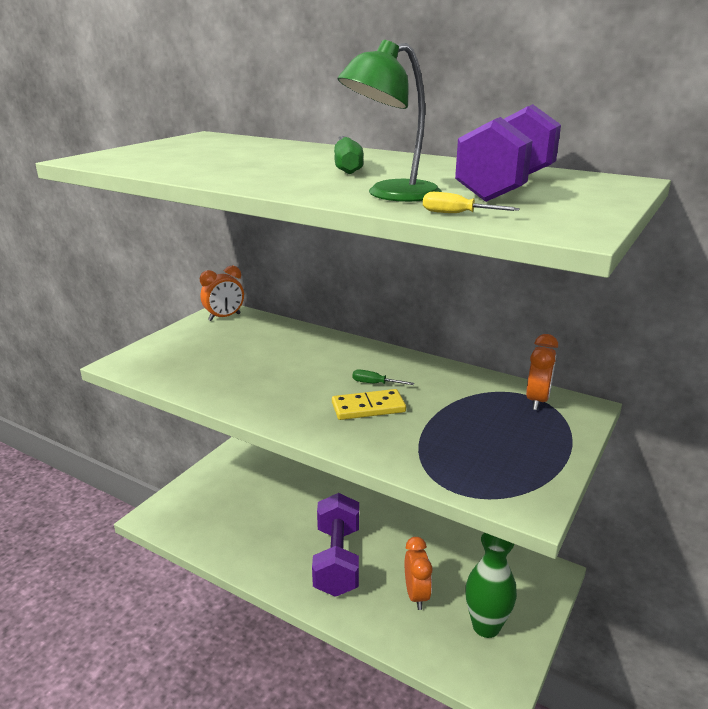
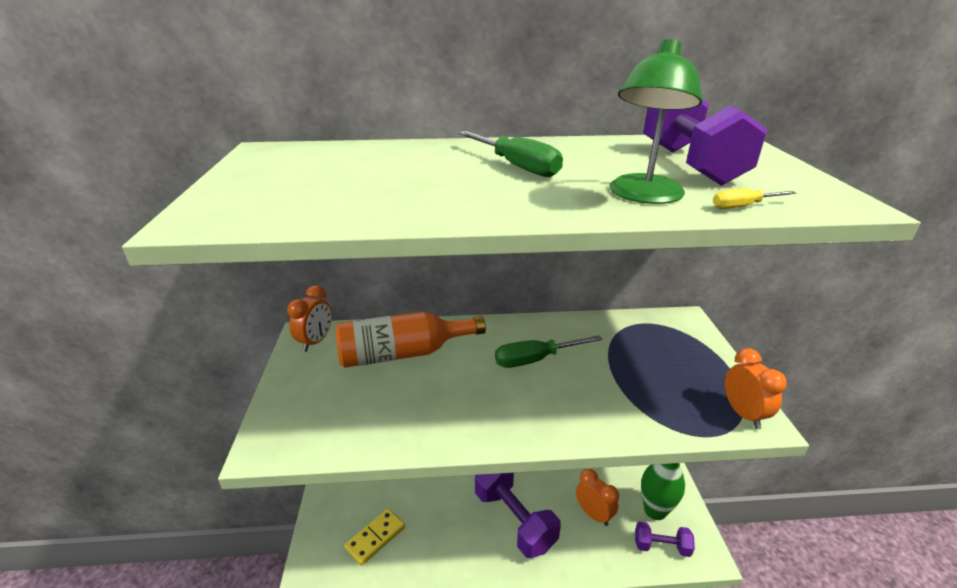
camera: 35 degrees left, 5 degrees up
yellow domino [332,389,406,420] -> yellow domino moved to [344,509,405,566]
green screwdriver [352,369,414,385] -> green screwdriver [495,335,603,368], size x1.91
orange clock [526,334,558,410] -> orange clock moved to [725,348,787,429]
none -> orange bottle [335,312,486,368]
none -> purple dumbbell [635,522,695,557]

